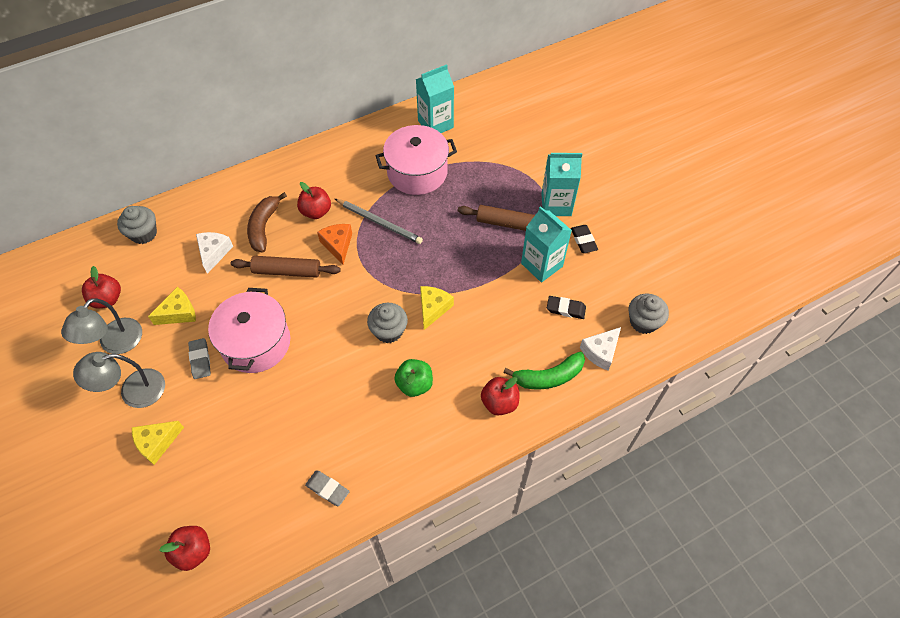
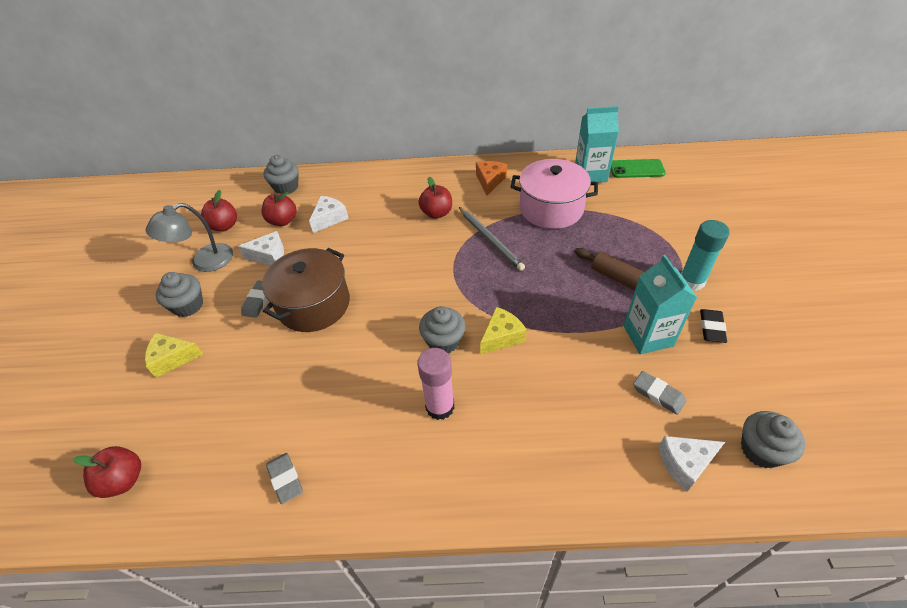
camera: 30 degrees right, 10 degrees down
grey lamp [73,352,165,408] -> grey cupcake [156,272,203,317]
yellow cheese [148,287,196,325] -> white cheese [238,231,284,266]
pink pot [208,288,290,373] -> brown pot [262,248,350,332]
brown rolling pin [231,256,341,278] -> none
brown banana [247,192,287,252] -> none
orange cheese [317,224,352,265] -> orange cheese moved to [476,161,507,195]
green apple [394,359,433,397] -> pink glue stick [417,348,455,420]
red apple [481,377,519,415] -> red apple moved to [261,192,297,226]
green banana [503,351,585,389] -> none
turquoise carton [541,153,582,216] -> turquoise glue stick [681,220,730,291]
black eraser [547,296,586,319] -> grey eraser [633,371,686,415]
none -> green phone [611,159,666,178]

